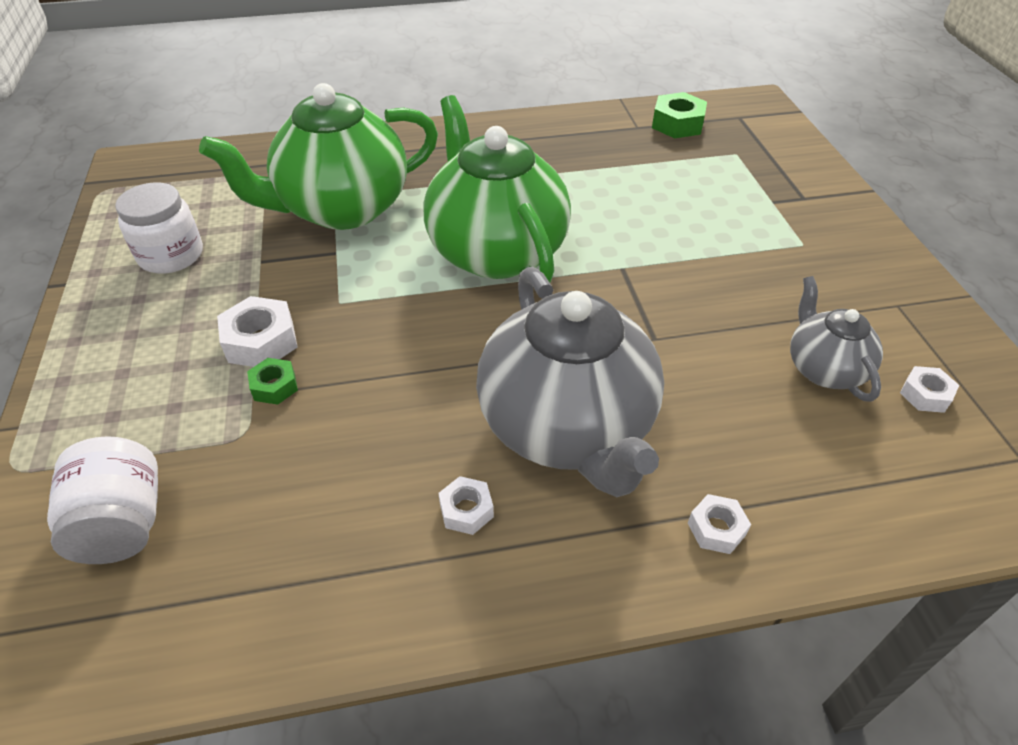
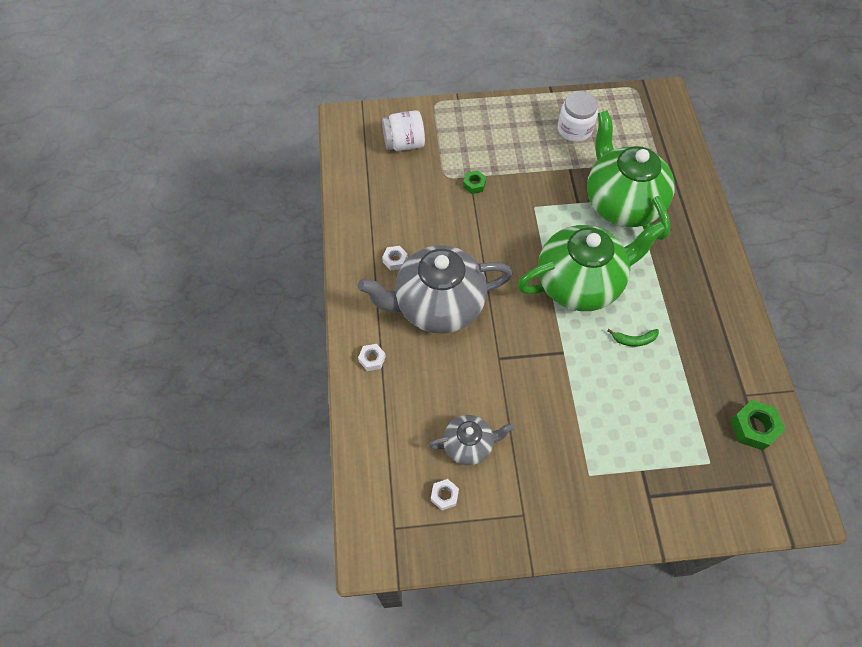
camera: 95 degrees right, 15 degrees up
white nut [217,296,297,367] -> none
none -> green banana [607,329,659,346]

